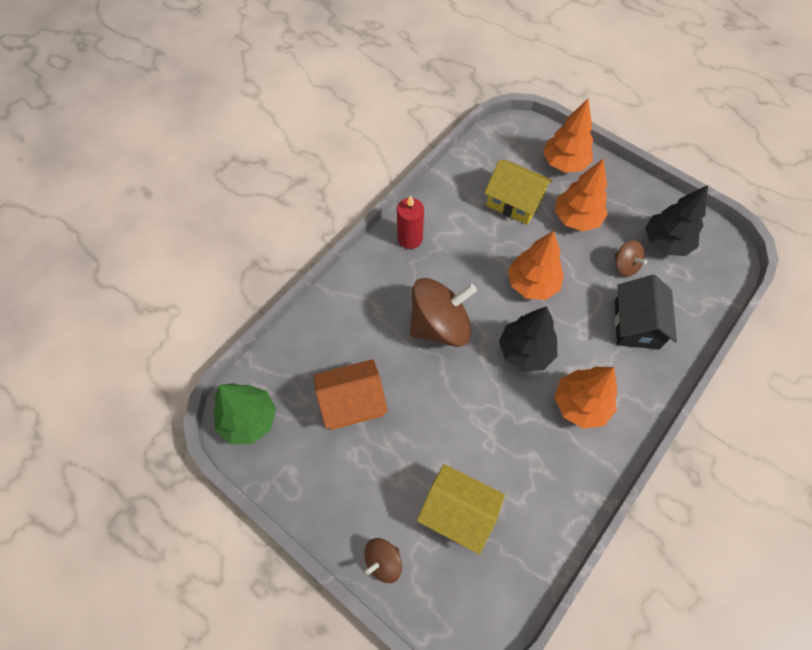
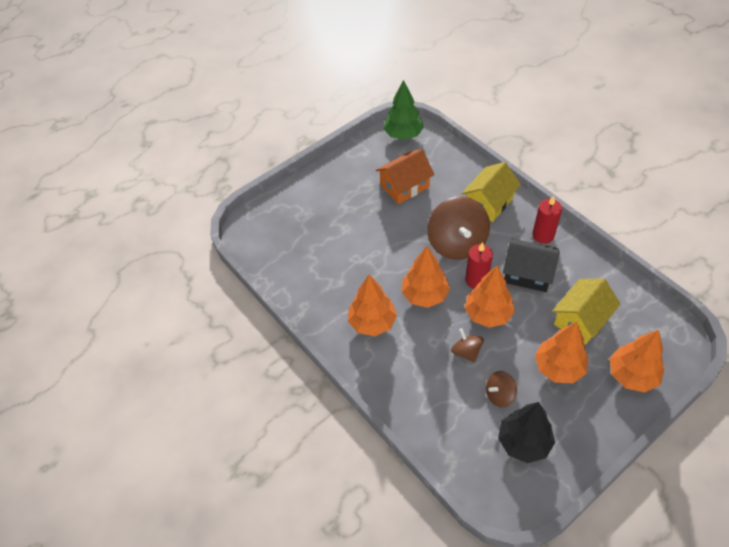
camera: 105 degrees right, 10 degrees down
orange house [314,359,388,430] -> orange house turned 60 degrees clockwise [376,149,434,204]
brown spinning top [364,538,402,583] -> brown spinning top moved to [451,328,484,363]
yellow house [417,464,505,554] -> yellow house moved to [462,162,521,222]
black tree [499,306,557,372] -> orange tree [401,246,450,308]
black house [615,275,677,349] -> black house moved to [503,239,560,292]
none -> red candle [465,242,493,289]

